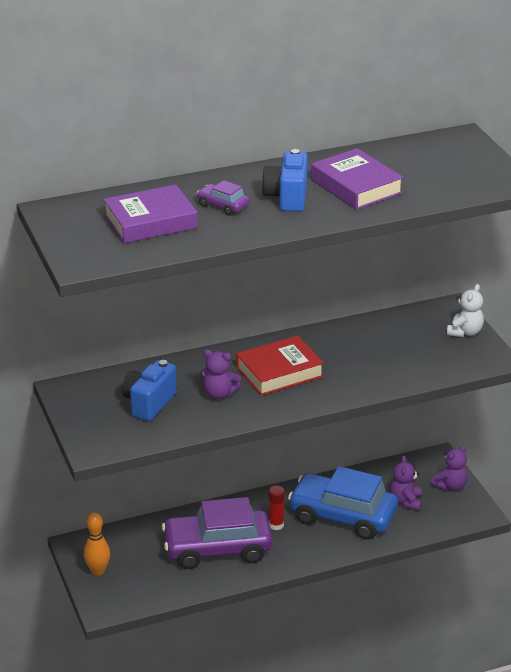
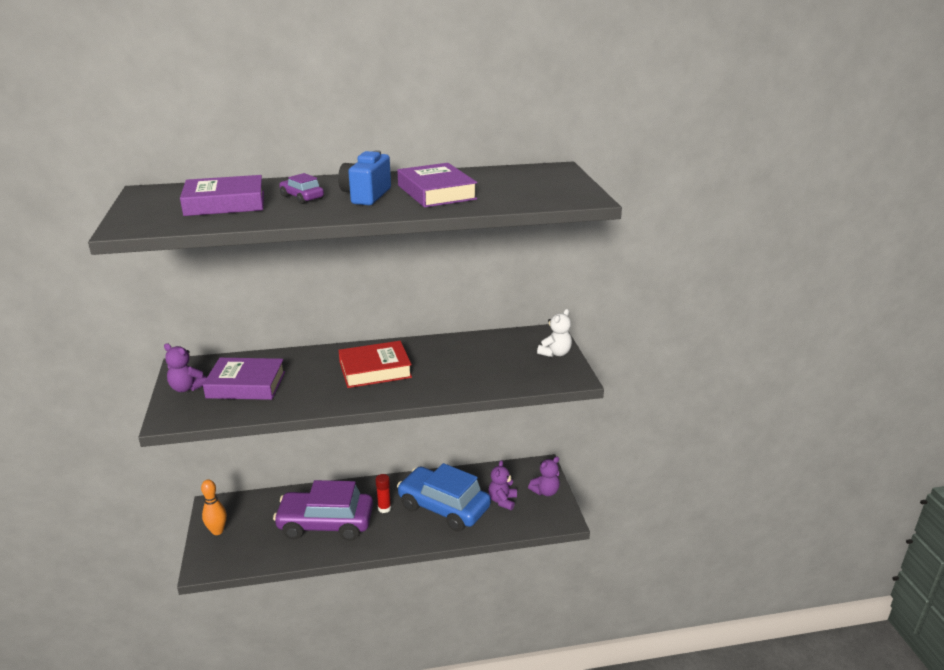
camera: 10 degrees right, 5 degrees down
blue camera [122,360,177,421] -> purple book [203,358,285,400]
purple teddy bear [201,349,241,400] -> purple teddy bear moved to [164,343,207,392]

